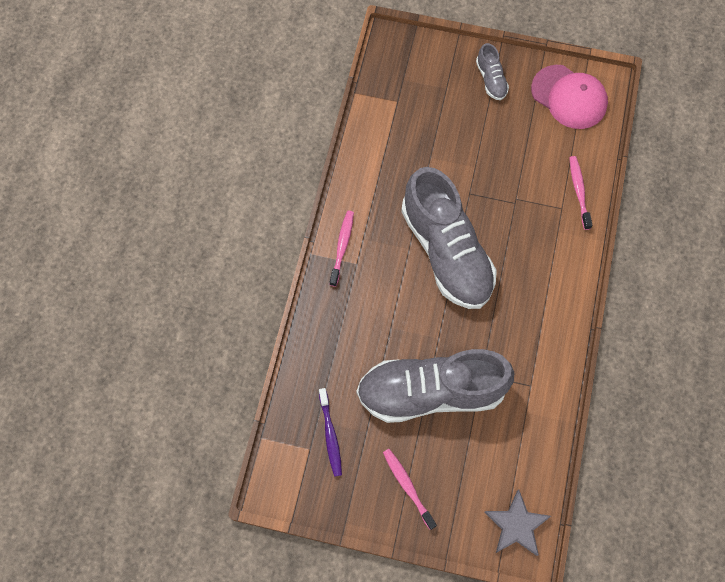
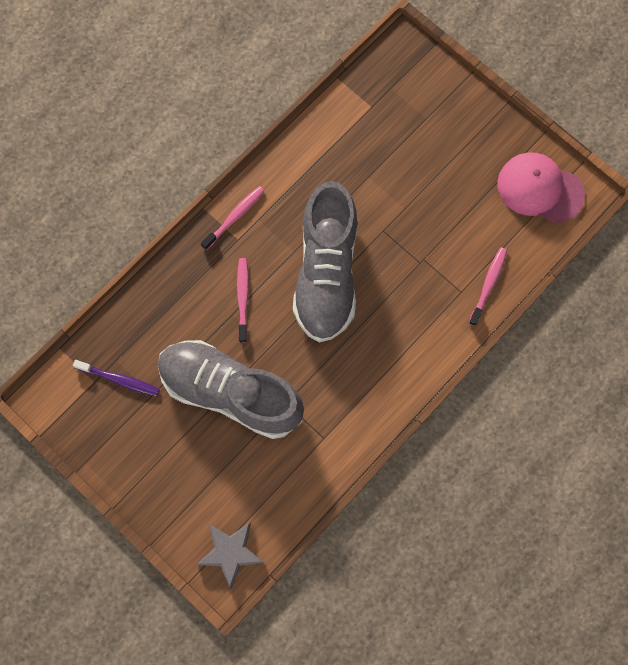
camera: 30 degrees right, 5 degrees up
purple toothbrush [319,388,342,477] -> purple toothbrush turned 90 degrees counterclockwise [73,360,160,396]
pink toothbrush [383,449,437,530] -> pink toothbrush moved to [237,258,249,343]
grey shoe [476,43,509,100] -> none
pink cap [531,65,608,129] -> pink cap turned 135 degrees clockwise [498,153,585,223]

